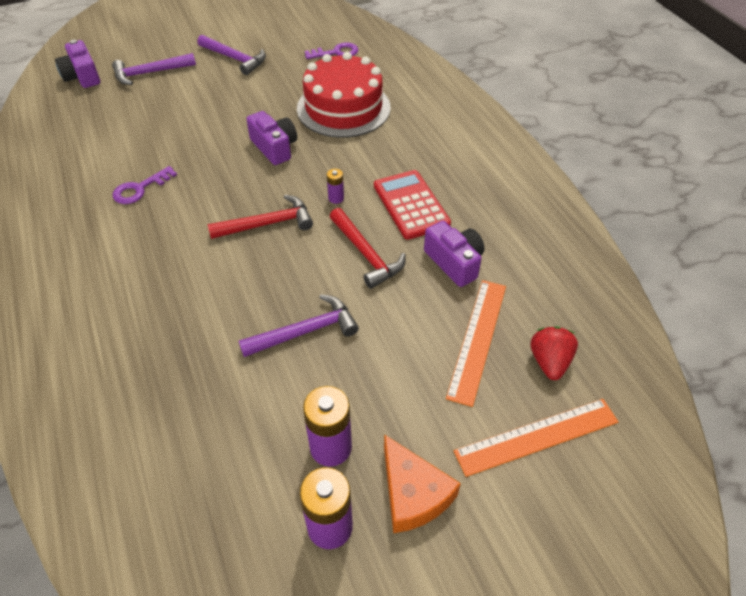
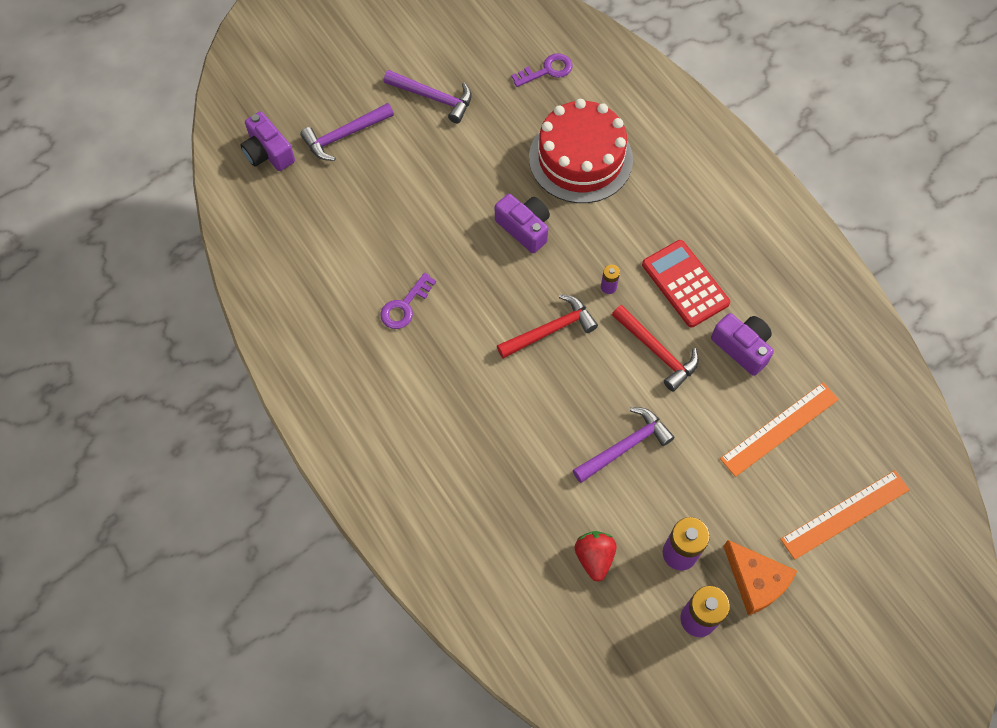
camera: 10 degrees left, 15 degrees up
orange ruler [446,280,506,407] -> orange ruler turned 45 degrees clockwise [720,382,839,477]
red strawberry [531,327,578,380] -> red strawberry moved to [575,531,617,582]

